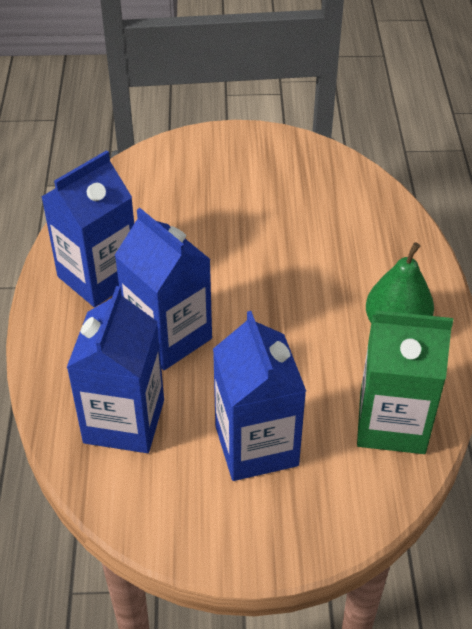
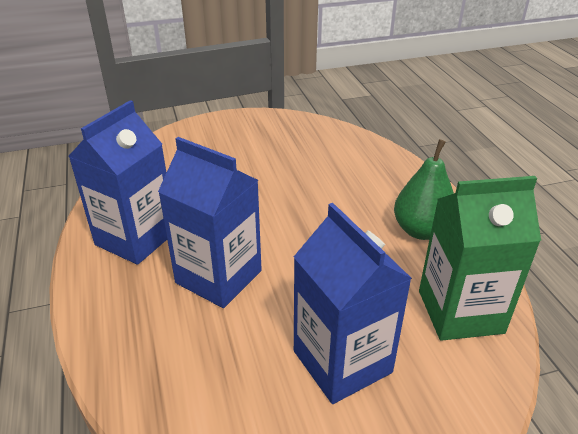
camera: 15 degrees left, 10 degrees down
blue carton [67,286,164,453] -> none

